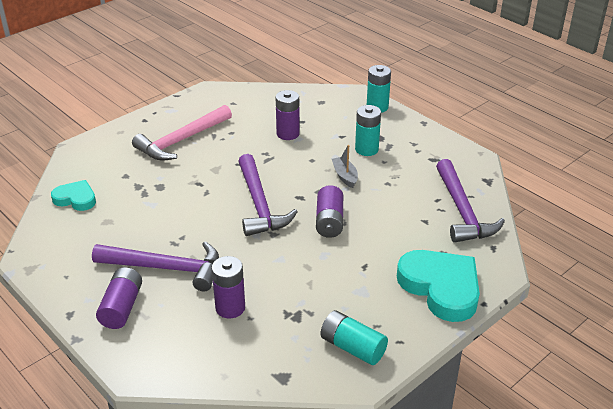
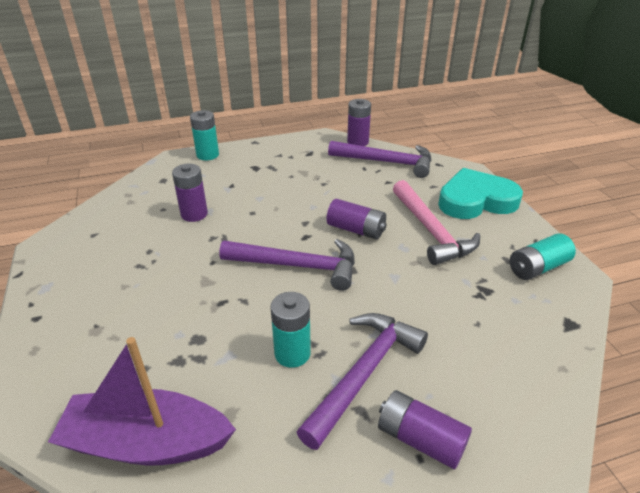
camera: 65 degrees left, 0 degrees up
turquoise heart [51,180,96,211] -> purple boat [48,337,236,466]
pink hammer [132,105,232,161] -> pink hammer moved to [393,180,480,265]
purple battery [211,256,245,319] -> purple battery moved to [347,99,371,146]
grey boat [332,145,358,188] -> none
turquoise battery [355,105,381,156] -> turquoise battery moved to [270,292,311,368]

